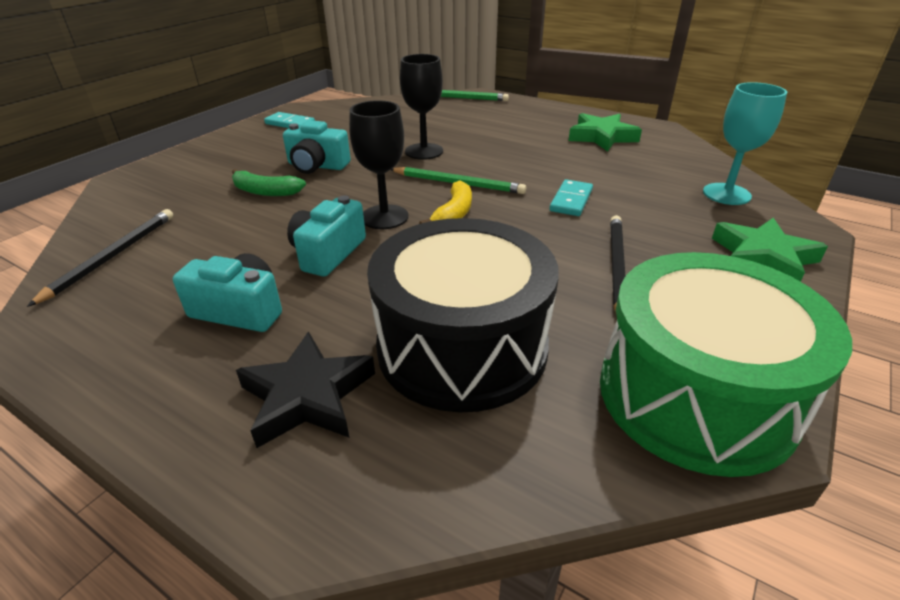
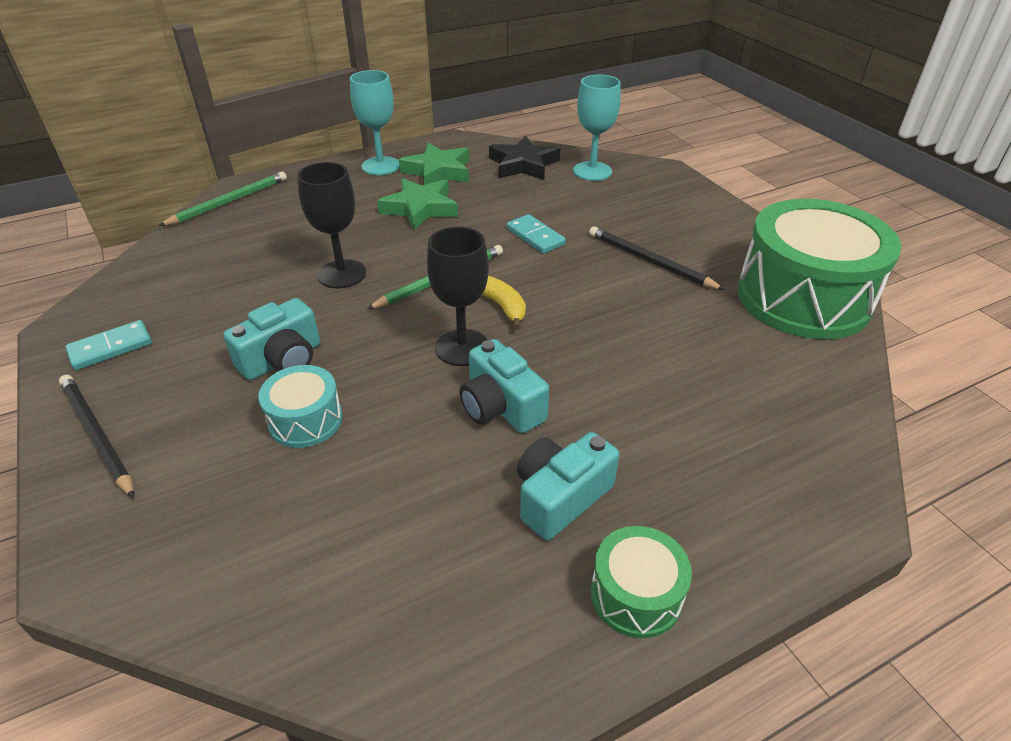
camera: 60 degrees left, 5 degrees up
black pencil [27,209,173,307] -> black pencil moved to [59,375,134,498]
green banana [232,169,306,196] -> turquoise drum [258,365,343,448]
black star [236,331,375,448] -> black star moved to [489,136,560,180]
black drum [367,218,559,412] -> none
green star [712,218,828,282] -> green star moved to [377,178,458,230]
none -> turquoise goblet [350,70,399,175]
none -> green drum [591,526,692,638]

